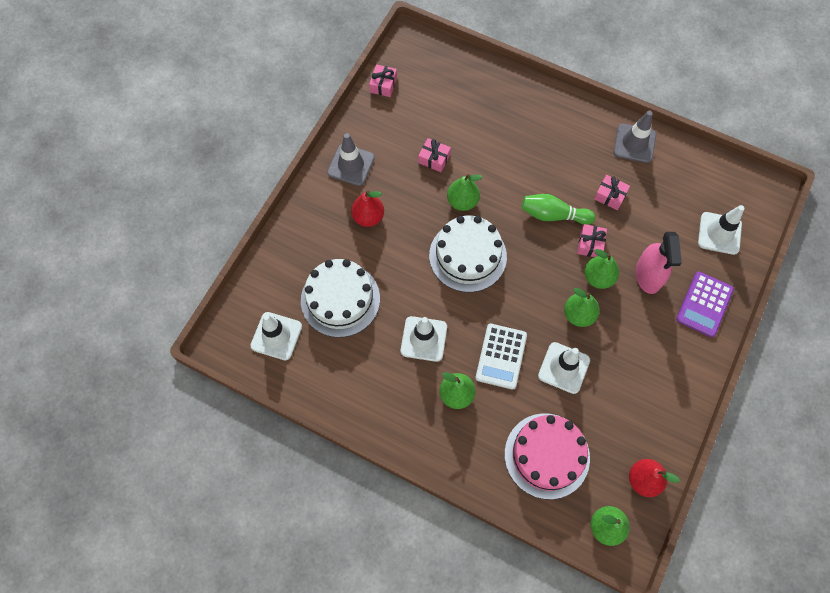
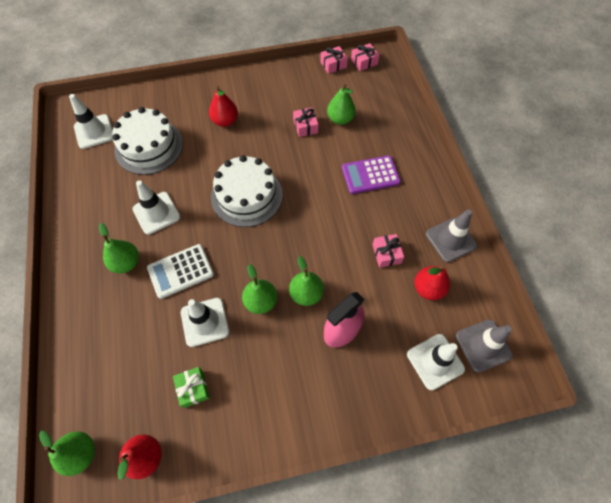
camera: 50 degrees right, 5 degrees down
grey traffic cone [327,133,375,186] -> grey traffic cone moved to [456,320,513,373]
green pear [447,174,483,211] -> green pear moved to [327,84,356,125]
pink cake [505,413,590,499] -> none
green bowling pin [522,194,595,225] -> none
pink gift [577,224,607,257] -> pink gift moved to [351,43,379,71]
purple calculator [676,271,734,337] -> purple calculator moved to [342,155,401,194]
none -> green gift [173,367,210,408]
none -> red pear [415,266,450,300]

